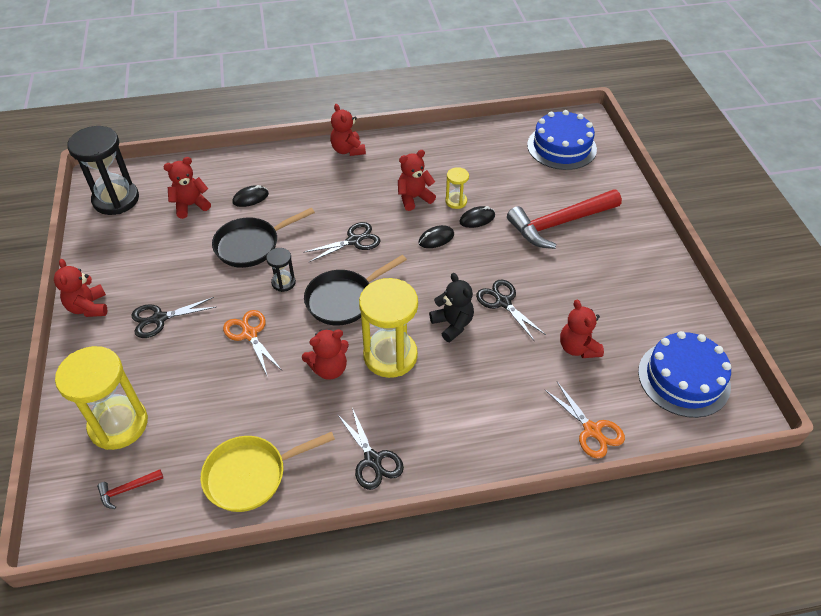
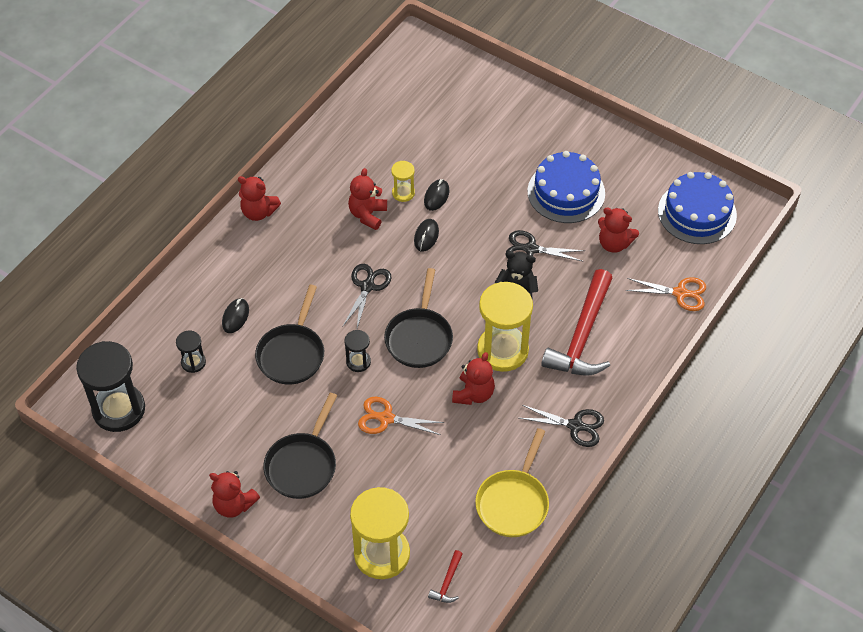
camera: 45 degrees left, 5 degrees up
black scissors [131,297,216,338] -> black pan [263,393,337,499]
red teddy bear [163,157,211,219] -> black hourglass [176,331,206,373]
red hammer [507,189,622,249] -> red hammer moved to [541,269,612,376]
blue cake [527,110,597,170] -> blue cake moved to [528,151,605,223]

